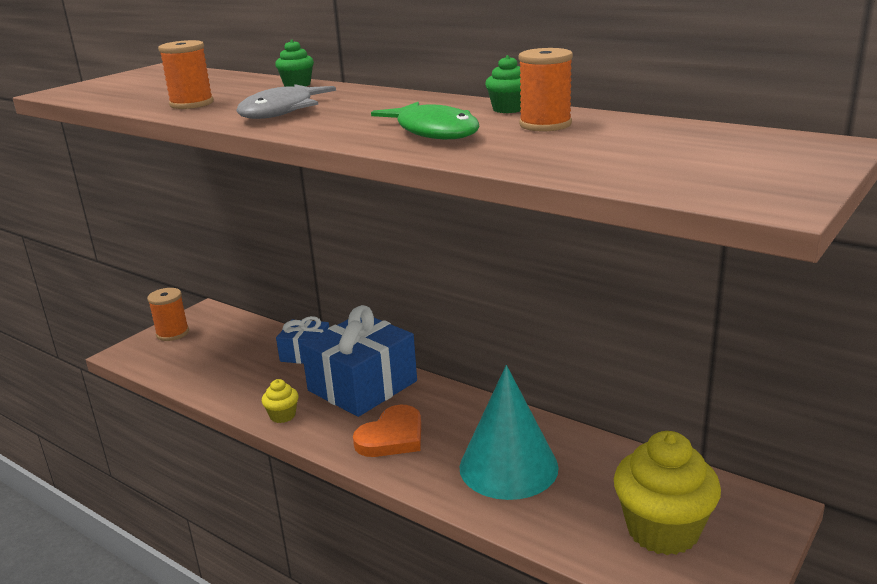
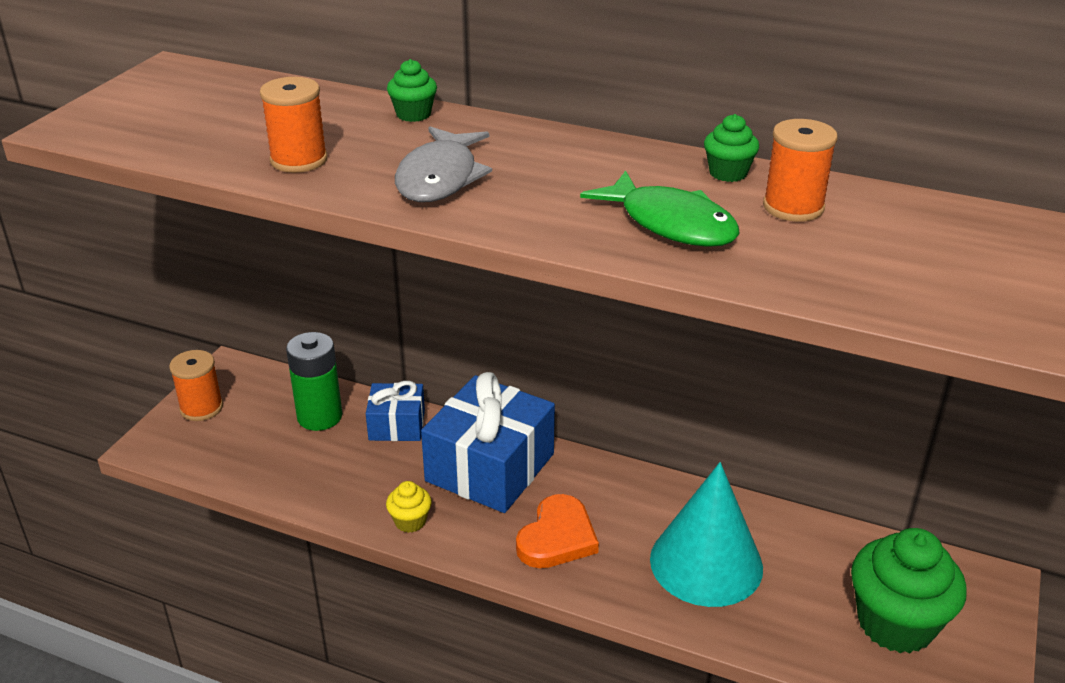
camera: 15 degrees left, 10 degrees up
yellow cupcake [614,431,721,555] -> green cupcake [851,528,967,653]
none -> green battery [286,332,342,431]

